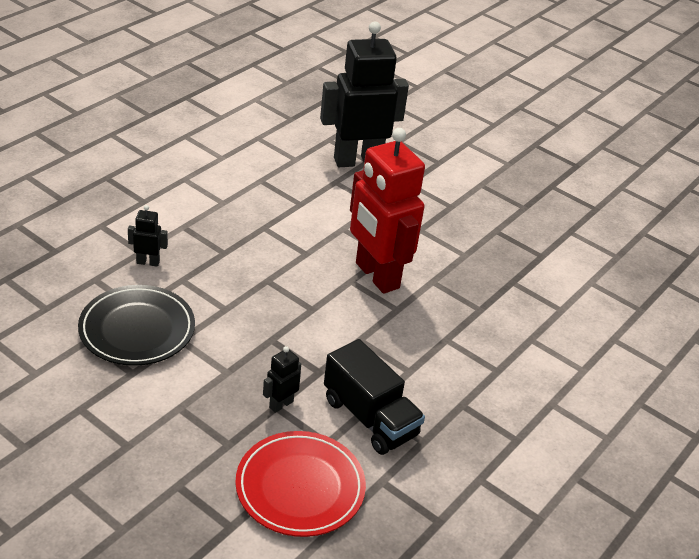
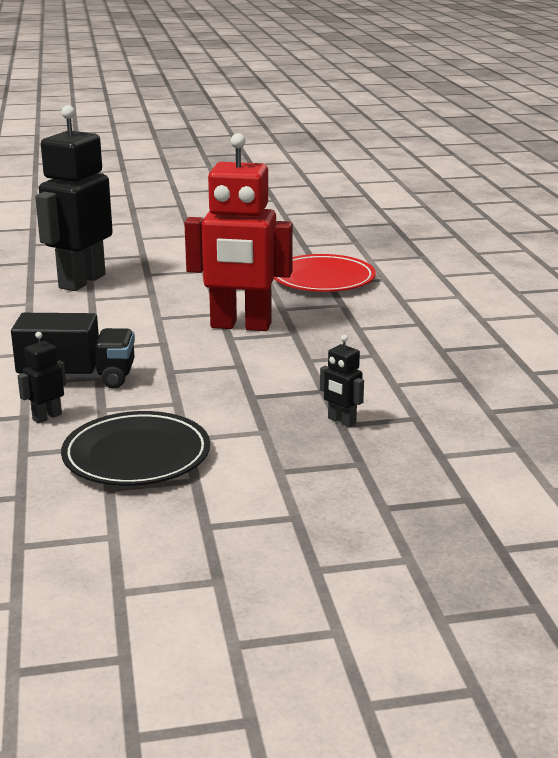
camera: 45 degrees left, 15 degrees down
red plate [235,431,366,537] -> red plate moved to [274,254,376,292]
black robot [263,346,301,413] -> black robot turned 45 degrees counterclockwise [320,335,364,427]
black truck [324,339,425,455] -> black truck moved to [11,313,135,389]

